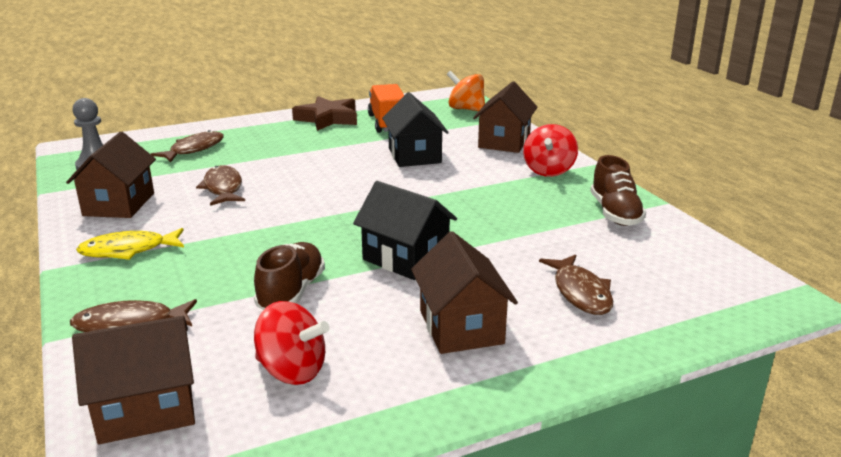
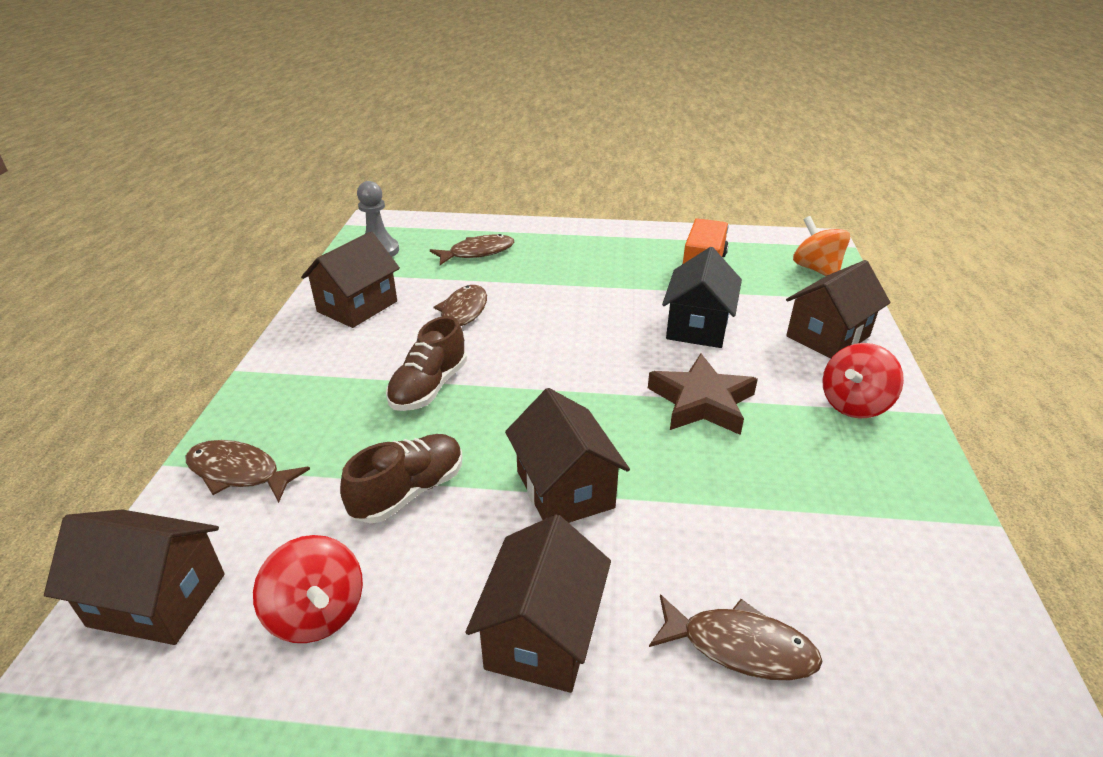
camera: 30 degrees right, 10 degrees up
yellow fish [76,228,184,260] -> none
brown star [292,96,357,131] -> brown star moved to [648,353,758,435]
black house [353,181,457,280] -> brown house [505,388,630,523]
brown fish [539,255,613,315] -> brown fish turned 90 degrees counterclockwise [649,594,823,680]
brown shoe [590,155,646,226] -> brown shoe moved to [386,316,467,411]

